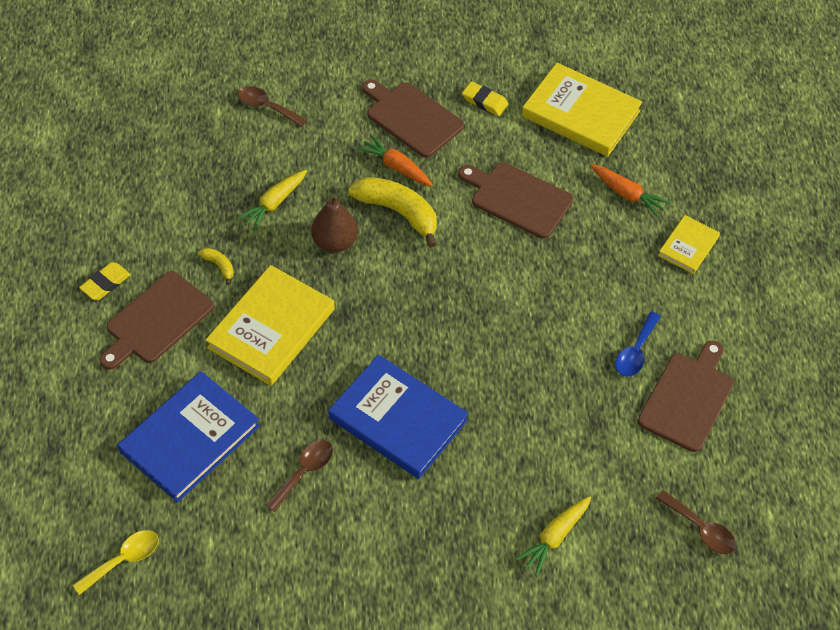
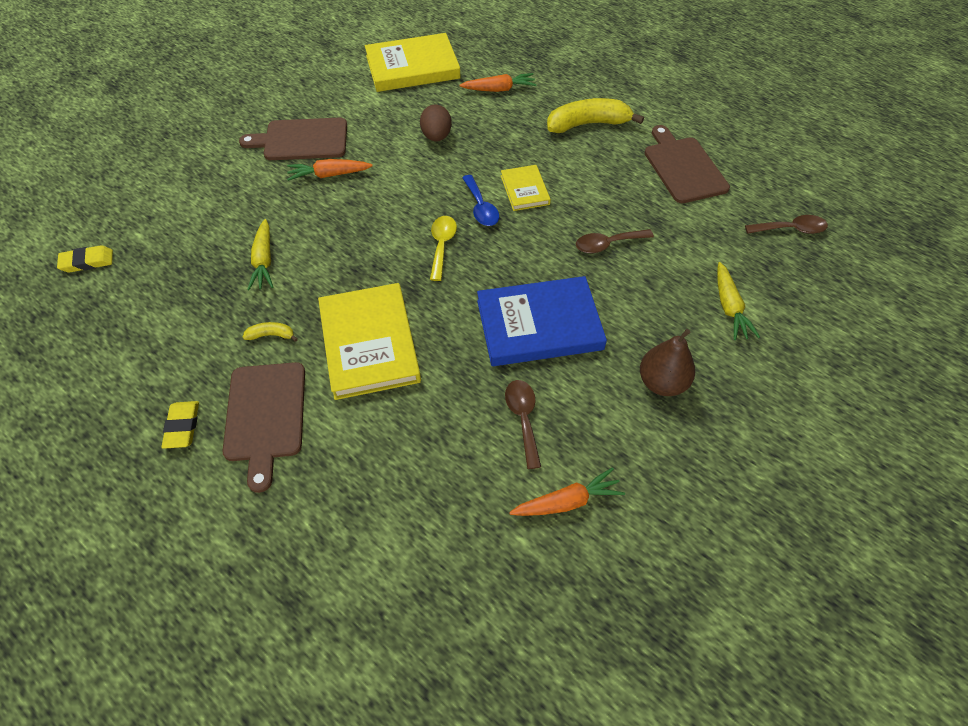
camera: 45 degrees left, 0 degrees up
yellow spoon [73,530,159,595] -> yellow spoon moved to [430,216,457,281]
blue book [118,371,260,503] -> none
brown spoon [238,86,307,127] -> brown spoon moved to [576,229,654,253]
brown pear [311,195,358,253] -> brown pear moved to [640,329,695,396]
yellow banana [348,177,437,248] -> yellow banana moved to [547,98,644,133]
brown cutting board [458,162,573,239] -> brown egg [420,104,452,142]
yellow eraser [462,82,509,116] -> yellow eraser moved to [57,245,113,273]
blue spoon [616,312,661,377] -> blue spoon moved to [462,175,499,226]
yellow book [658,215,720,274] -> yellow book moved to [501,165,551,211]
none -> orange carrot [509,467,625,516]

